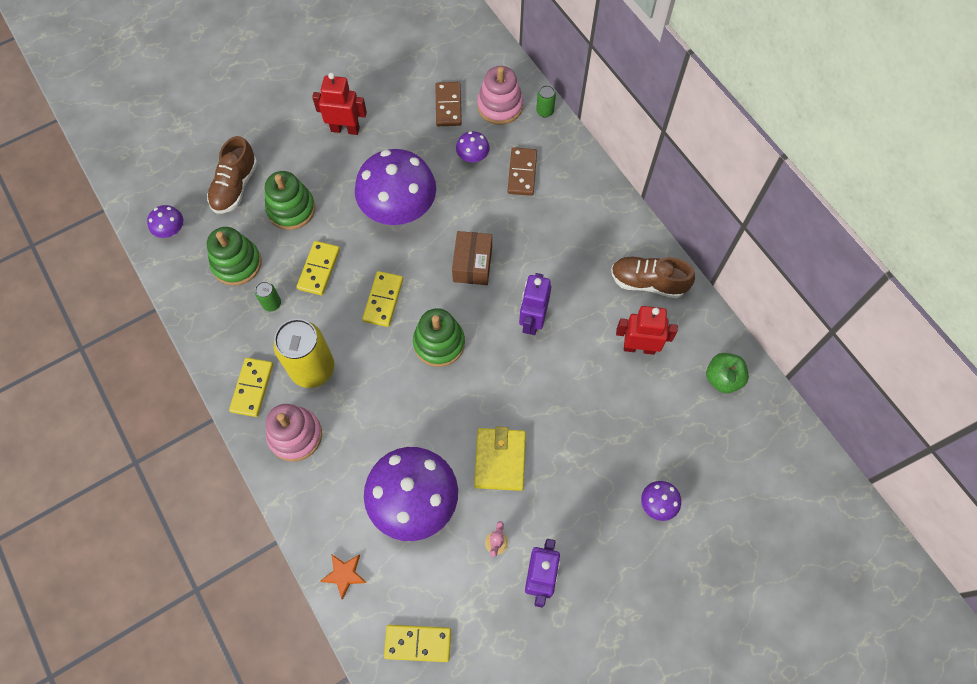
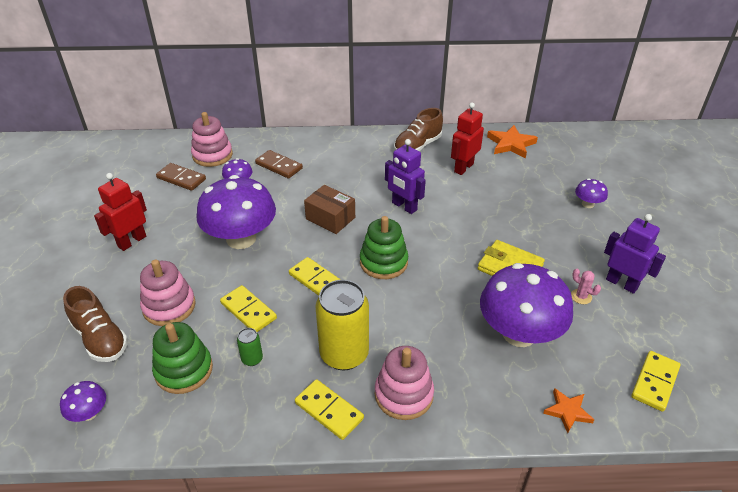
camera: 60 degrees left, 25 degrees down
green stacking toy [265,171,315,230] -> pink stacking toy [140,259,196,326]
green can [536,85,556,117] -> none
green apple [706,353,749,393] -> orange star [487,125,538,158]

